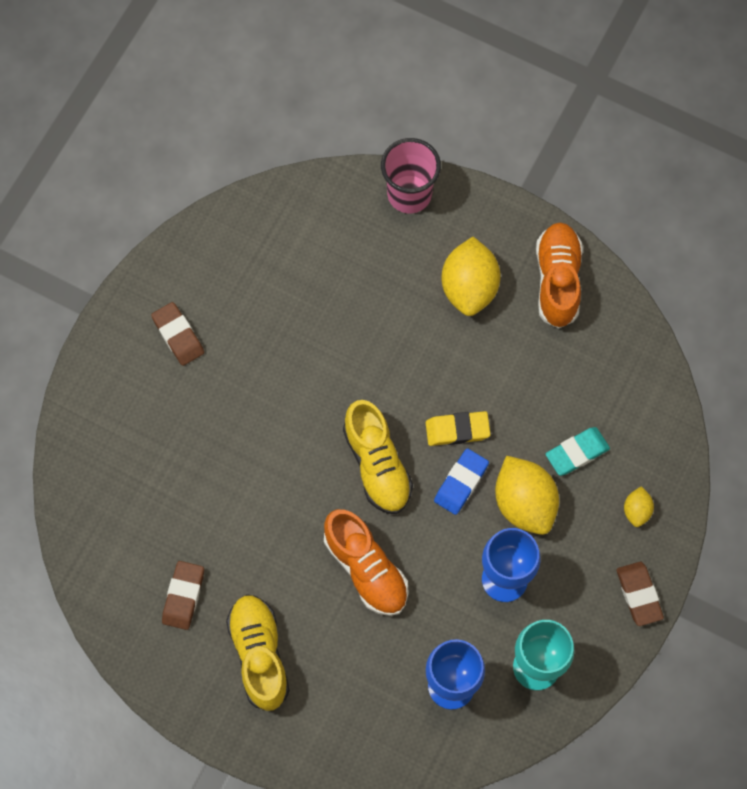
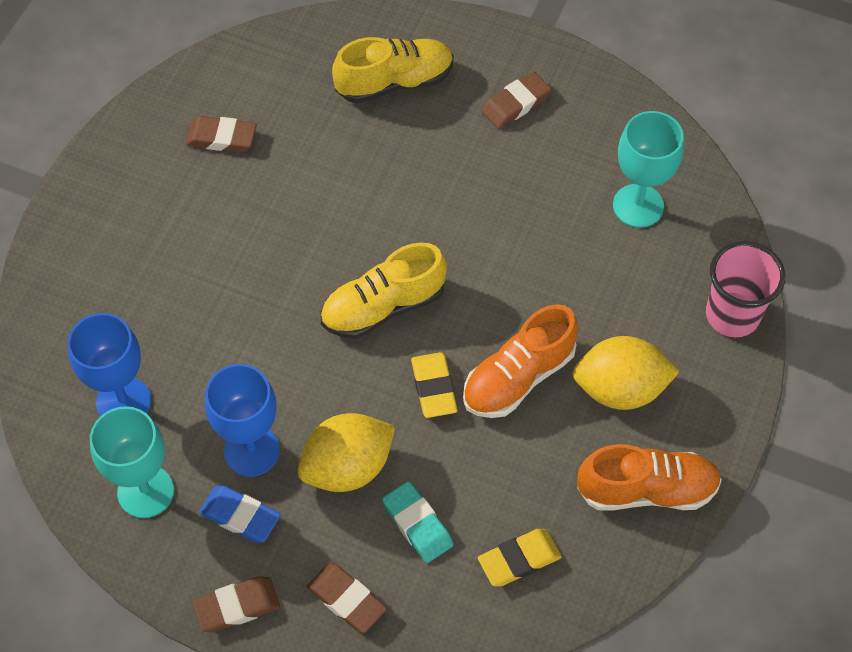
camera: 85 degrees right, 10 degrees down
yellow shoe [226,594,290,711] -> yellow shoe moved to [332,37,454,104]
orange shoe [324,509,409,616] -> orange shoe moved to [463,304,578,418]
blue eraser [434,448,489,515] -> blue eraser moved to [199,485,280,542]
yellow lemon [624,486,654,527] -> brown eraser [307,563,387,633]
none -> yellow eraser [478,529,562,586]
none -> turquoise goblet [613,111,684,228]

